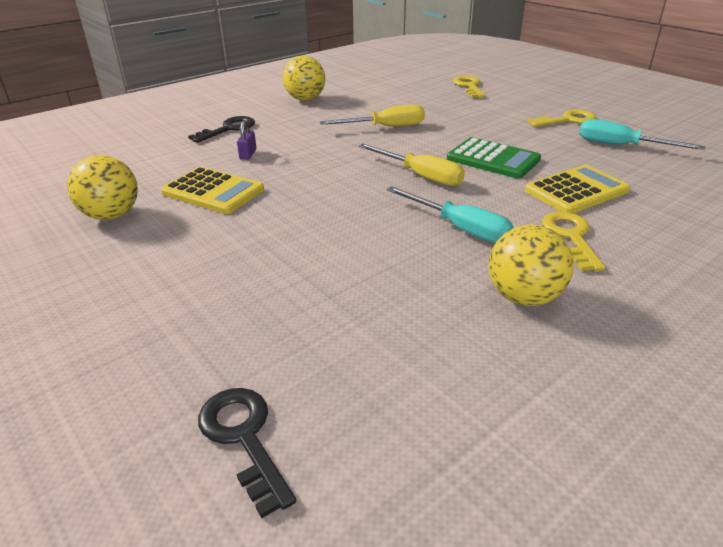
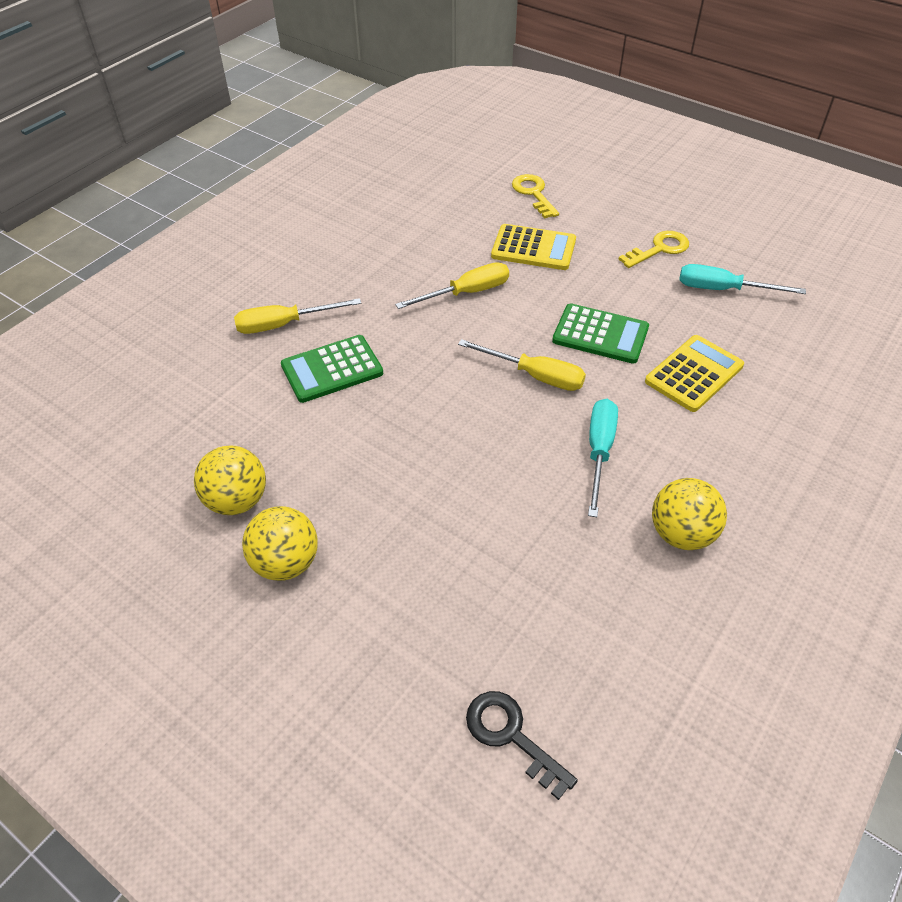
camera: 15 degrees left, 15 degrees up
yellow calculator [161,167,264,214] -> yellow calculator moved to [491,224,576,270]
black key [188,116,255,143] -> yellow screwdriver [234,298,361,334]
purple padlock [237,120,256,160] -> green calculator [281,335,383,403]
yellow ball [283,56,325,101] -> yellow ball moved to [242,506,318,581]
turquoise screwdriver [387,186,514,243] -> turquoise screwdriver turned 105 degrees counterclockwise [588,399,618,517]
yellow key [542,212,605,271] -> none

